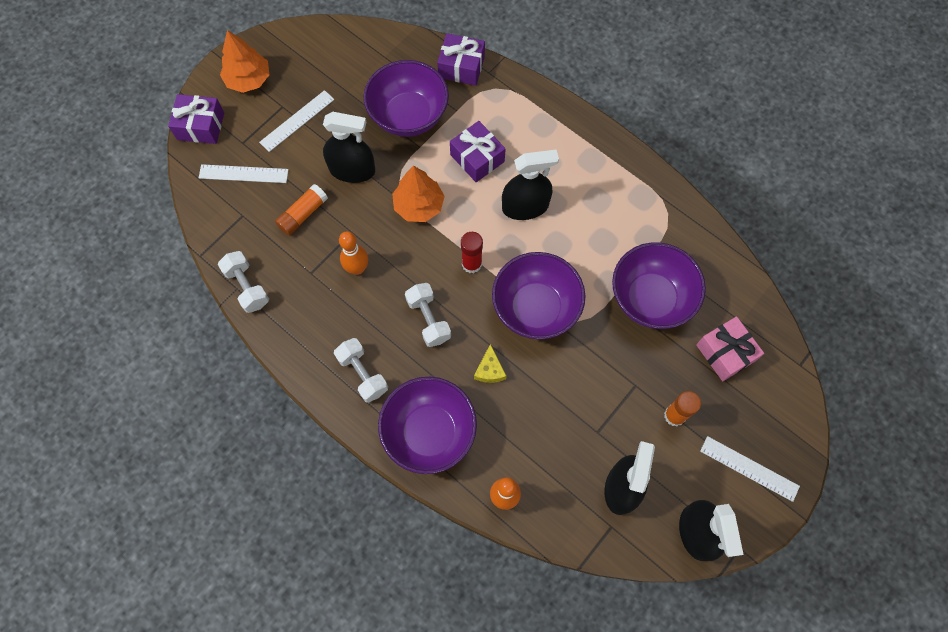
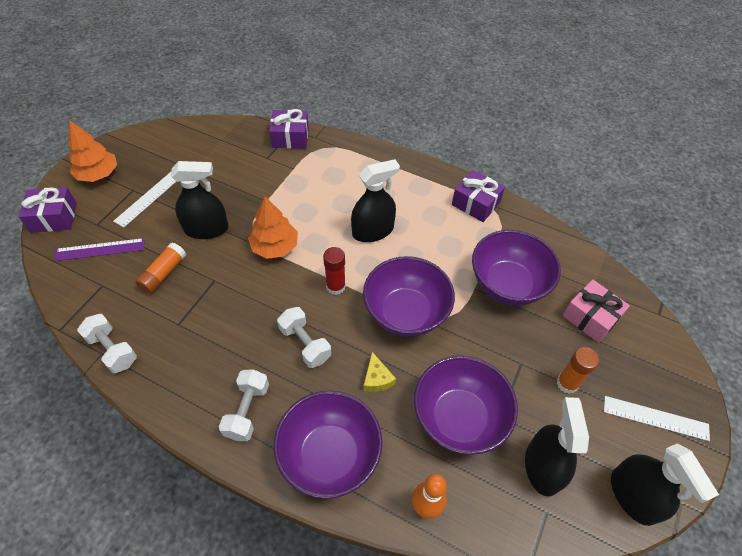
camera: 15 degrees left, 15 degrees down
white ruler [199,164,289,183] -> purple ruler [54,238,145,261]
white dumbbell [334,338,388,403] -> white dumbbell turned 60 degrees clockwise [219,369,269,441]
orange bowling pin [339,231,368,275] -> none
purple bowl [364,60,449,137] -> purple bowl moved to [414,356,518,455]
purple gift [450,121,506,182] -> purple gift moved to [452,170,505,222]

